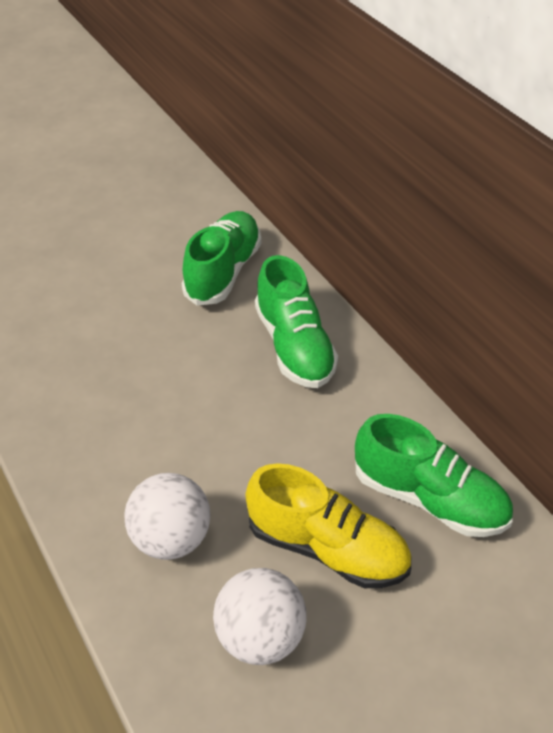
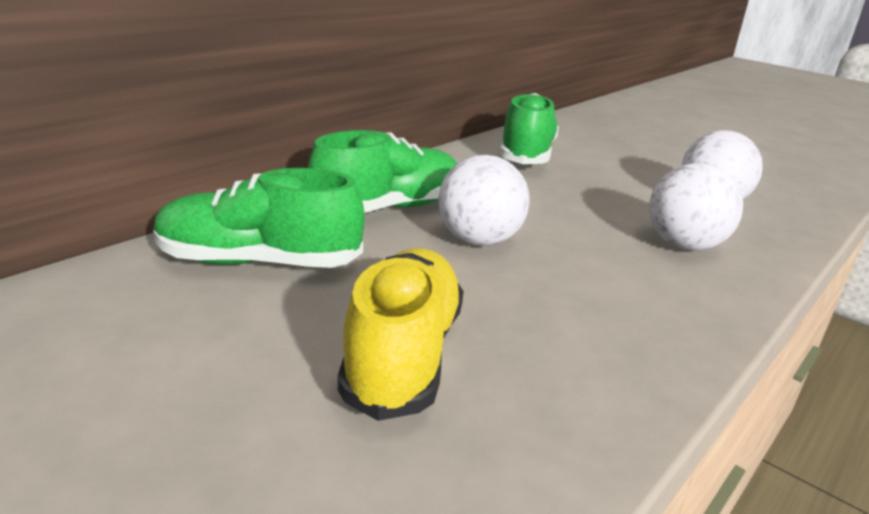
camera: 110 degrees left, 20 degrees down
yellow shoe [246,463,411,588] -> yellow shoe moved to [337,248,464,421]
none -> white ball [438,155,530,246]

